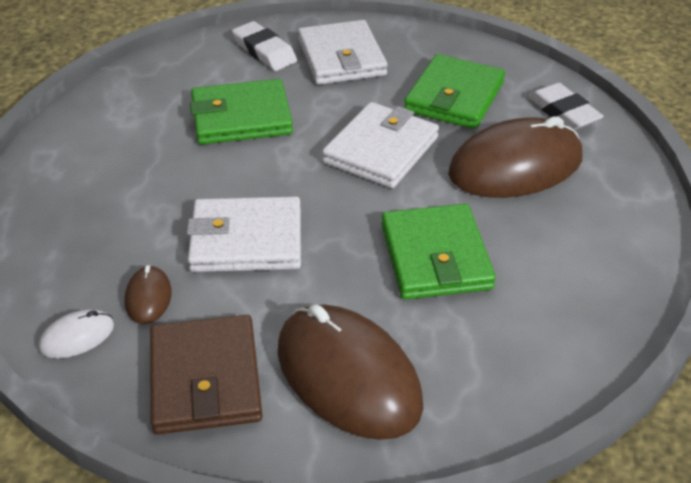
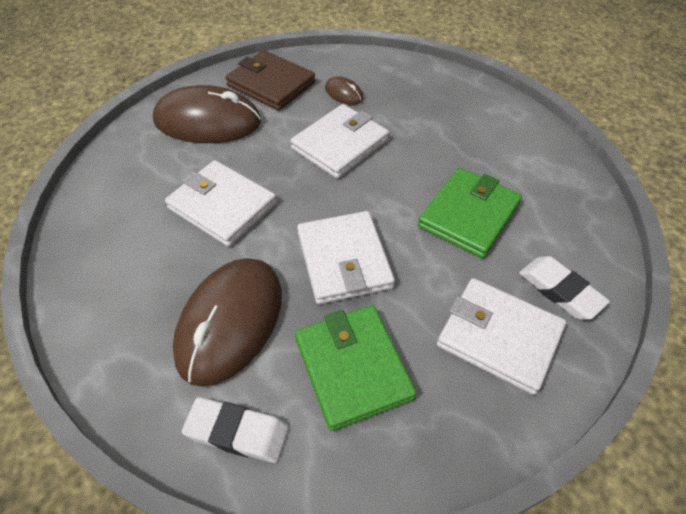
camera: 135 degrees right, 10 degrees up
white mouse [39,309,114,358] -> none
white eraser [232,21,297,71] -> white eraser turned 45 degrees clockwise [519,256,610,320]
green wallet [381,204,496,300] -> white wallet [165,160,277,247]

